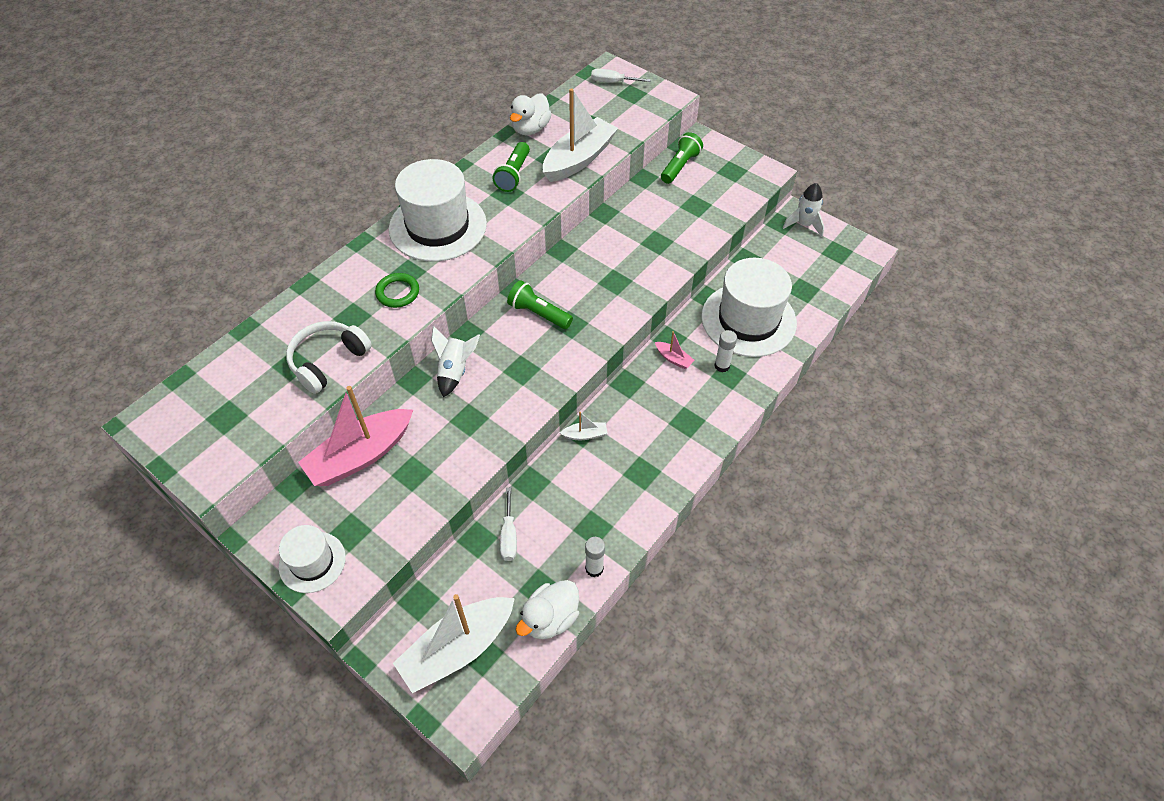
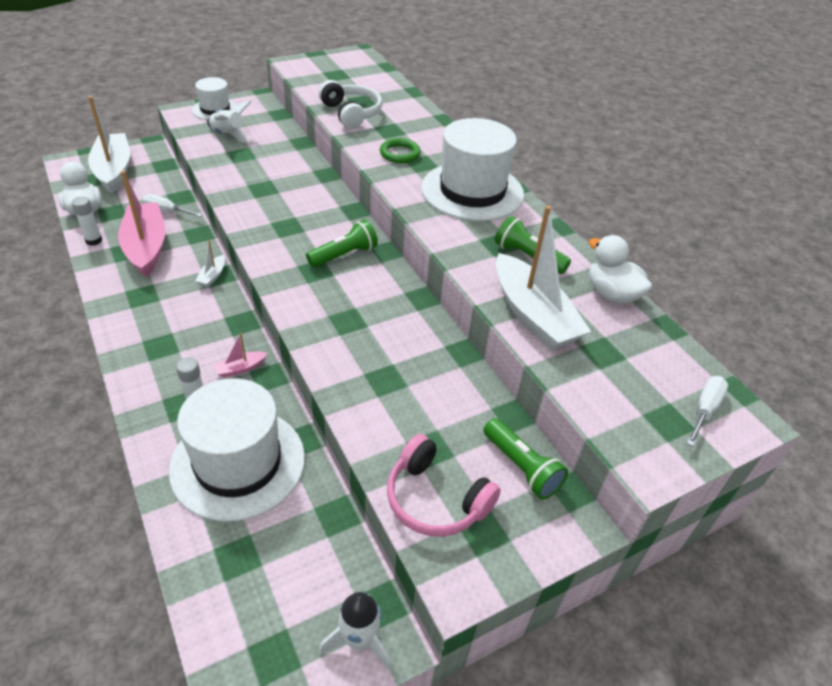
camera: 110 degrees right, 10 degrees down
pink boat [298,386,413,486] -> pink boat moved to [118,170,166,277]
white rocket [431,326,480,397] -> white rocket moved to [207,101,251,143]
none -> pink headphones [387,434,501,537]

